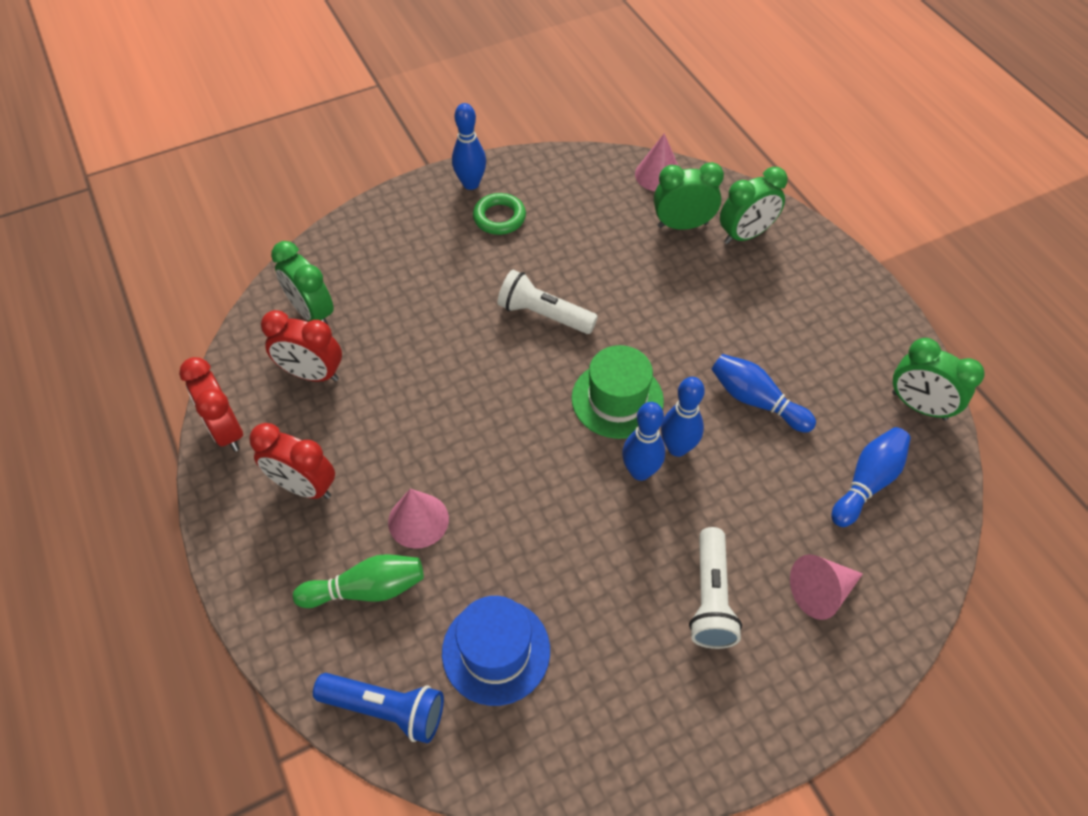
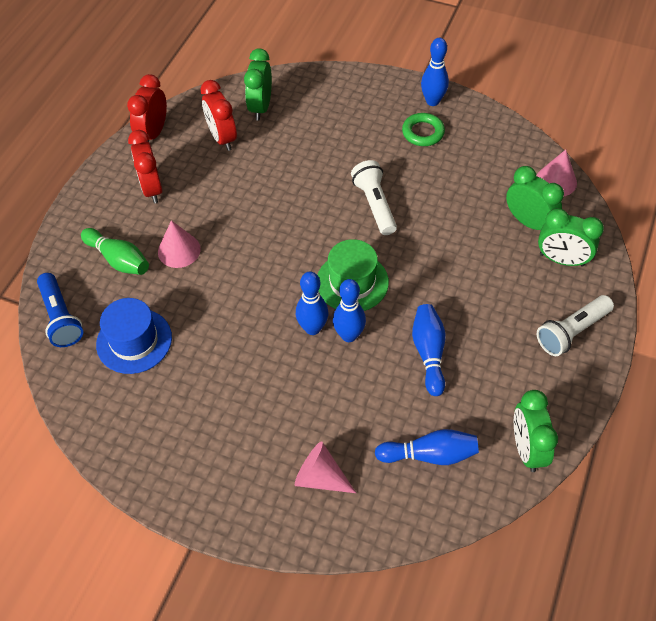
camera: 50 degrees right, 0 degrees up
white flashlight [689,527,742,649] -> white flashlight moved to [537,295,614,356]

